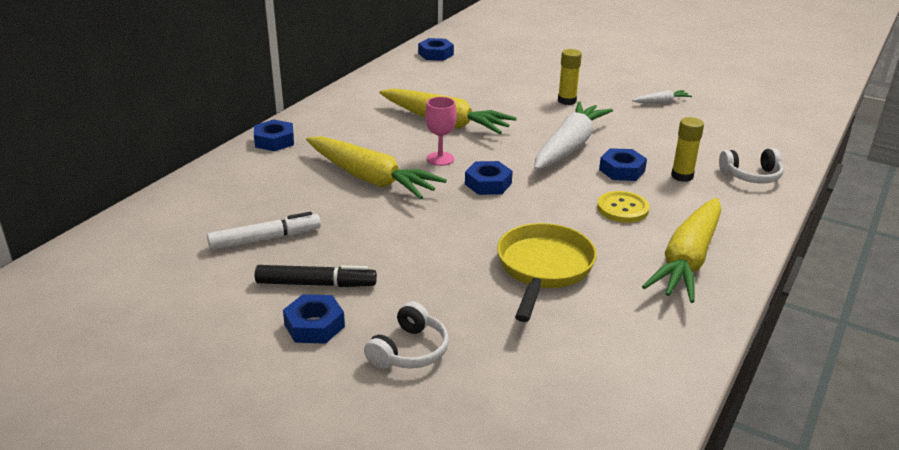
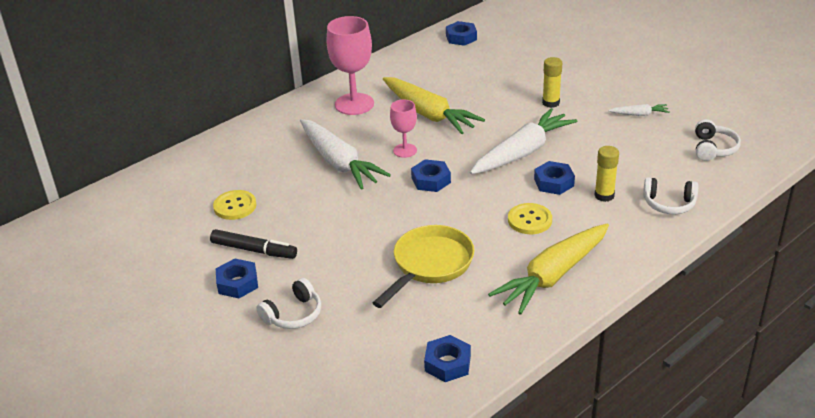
camera: 20 degrees right, 5 degrees up
white marker [207,212,321,250] -> yellow button [213,190,256,220]
blue nut [254,119,294,151] -> blue nut moved to [424,335,471,382]
yellow carrot [306,136,447,199] -> white carrot [300,119,391,190]
none -> pink goblet [327,16,374,115]
none -> white headphones [695,119,741,161]

